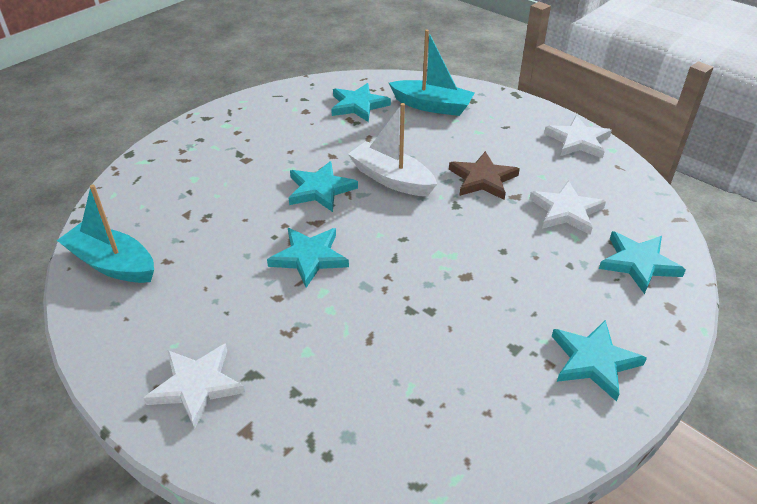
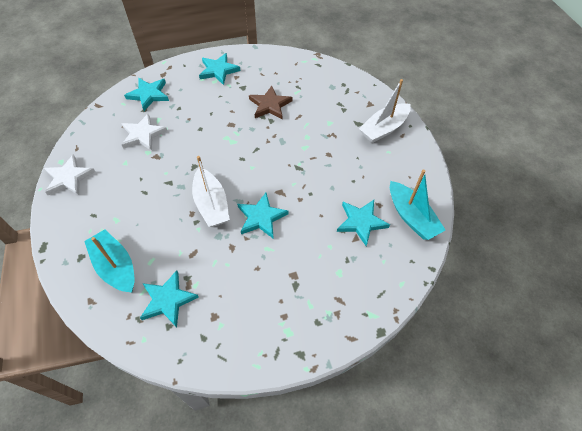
camera: 150 degrees left, 15 degrees up
white star [144,343,245,429] -> white boat [359,79,411,143]
turquoise star [267,228,349,288] -> turquoise star moved to [337,200,390,246]
brown star [449,151,520,200] -> brown star moved to [249,86,292,120]

